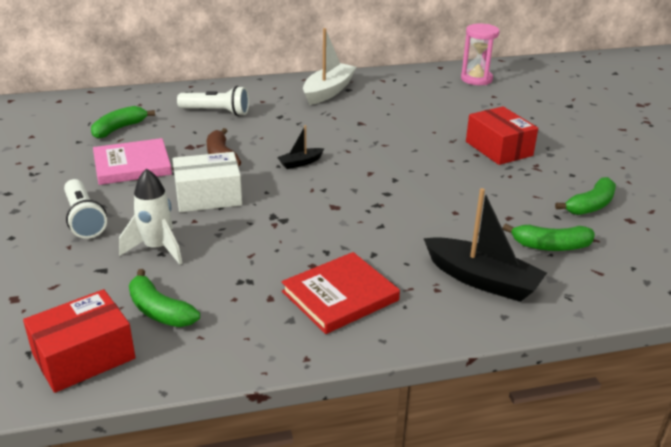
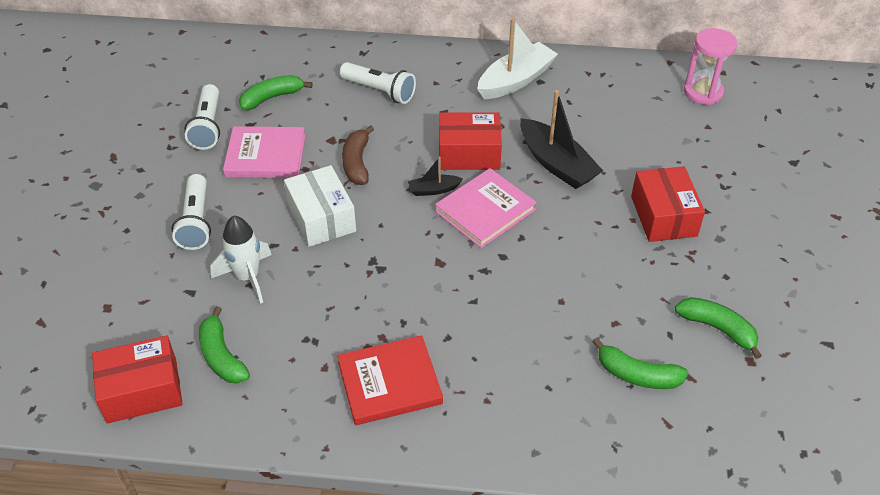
camera: 20 degrees right, 15 degrees up
white box [173,152,242,212] -> white box turned 60 degrees clockwise [284,165,356,247]
black boat [424,188,547,302] -> black boat moved to [520,90,603,189]
green banana [555,177,616,215] -> green banana turned 120 degrees counterclockwise [675,297,762,359]
none -> white flashlight [184,84,220,150]
none -> pink book [435,168,537,248]
none -> red box [439,112,502,170]

